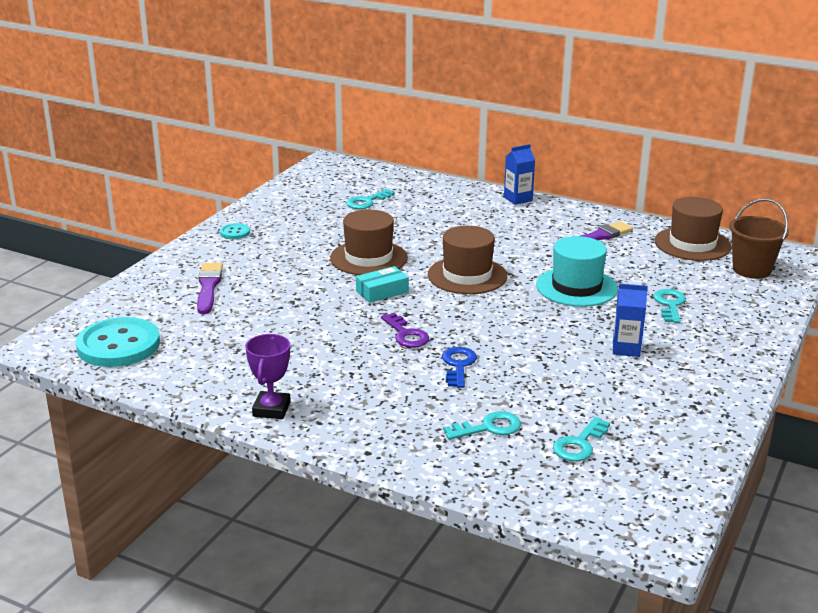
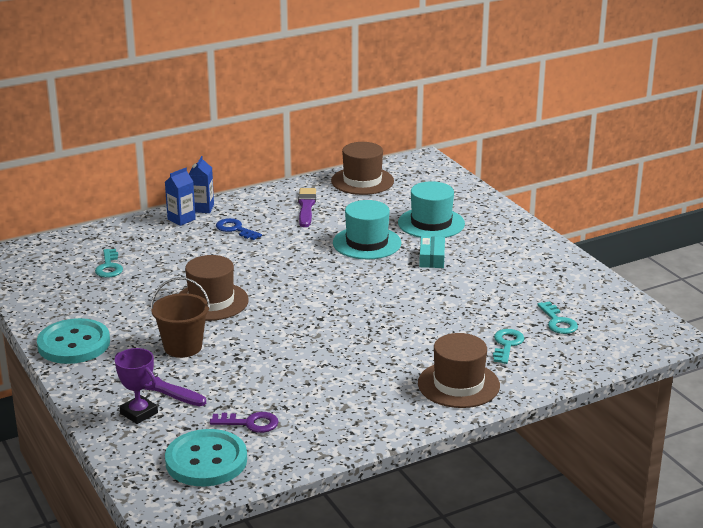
camera: 55 degrees left, 0 degrees up
turquoise button [220,223,250,239] -> turquoise button [37,318,110,364], size x2.28
purple trophy [245,334,291,419] -> purple trophy moved to [115,348,158,424]
turquoise box [356,266,409,303] -> turquoise box moved to [419,236,445,268]
purple key [381,313,429,348] -> purple key moved to [210,412,279,433]
brown hat [428,226,507,294] -> brown hat moved to [418,333,500,408]
blue key [442,347,477,388] -> blue key moved to [216,218,262,240]
blue carton [613,284,648,357] -> blue carton moved to [165,168,196,226]
turquoise key [653,289,686,323] -> turquoise hat [398,181,465,238]
brown bucket [729,199,789,279] -> brown bucket moved to [150,277,210,358]

